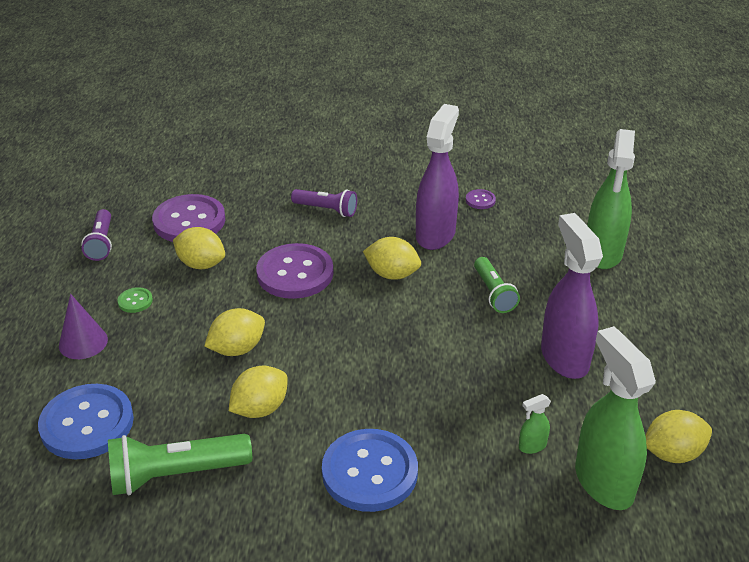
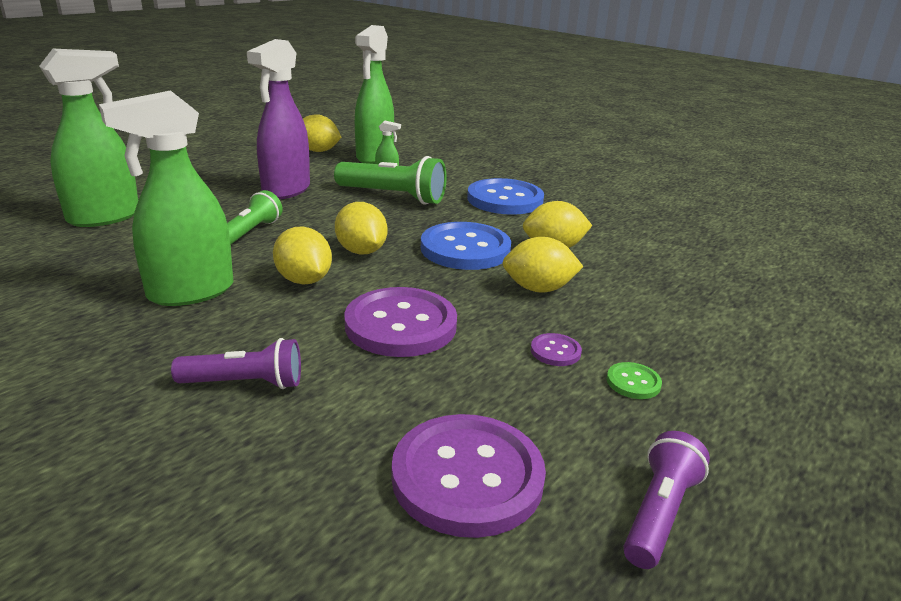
camera: 145 degrees left, 10 degrees down
blue button [38,384,134,459] -> blue button moved to [421,222,511,270]
purple cone [59,294,108,359] -> none
green flashlight [108,434,252,495] -> green flashlight moved to [334,156,446,205]
yellow lemon [173,227,225,269] -> yellow lemon moved to [335,202,387,255]
purple flashlight [291,189,357,217] -> purple flashlight turned 120 degrees clockwise [171,338,301,389]
purple spray bottle [416,104,459,250] -> green spray bottle [99,90,233,306]
purple button [466,189,496,209] -> purple button moved to [531,333,582,366]

